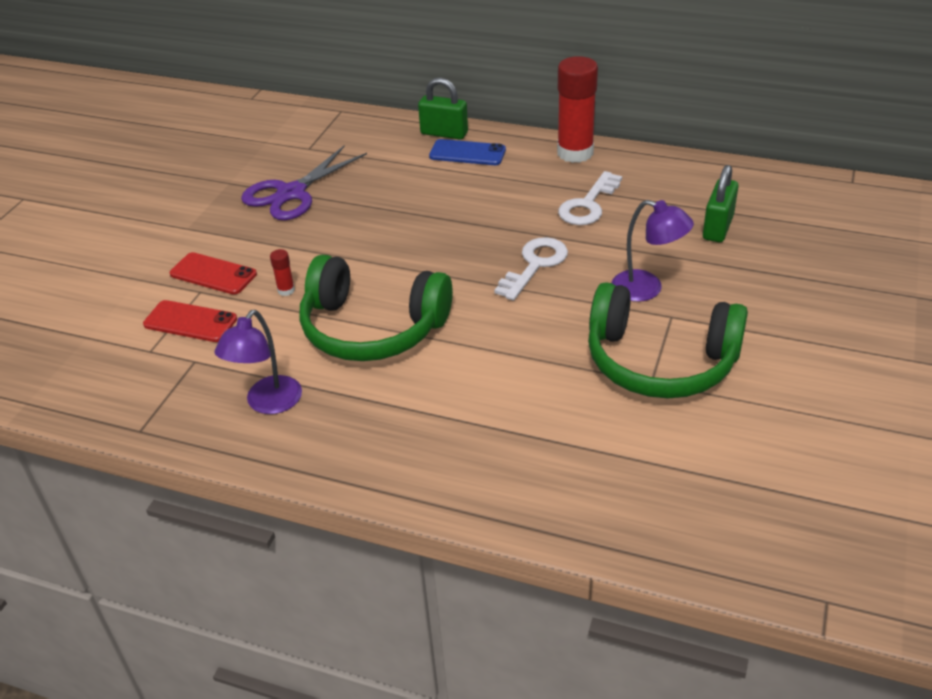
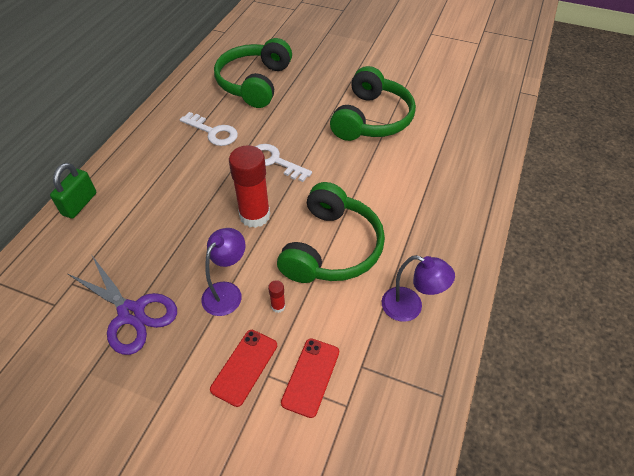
camera: 90 degrees left, 10 degrees up
blue phone [429,139,506,165] -> none
red glue stick [557,56,598,163] -> red glue stick moved to [229,145,270,228]
purple lamp [611,200,694,302] -> purple lamp moved to [201,228,245,316]
green padlock [703,165,739,242] -> green headphones [214,38,292,108]

